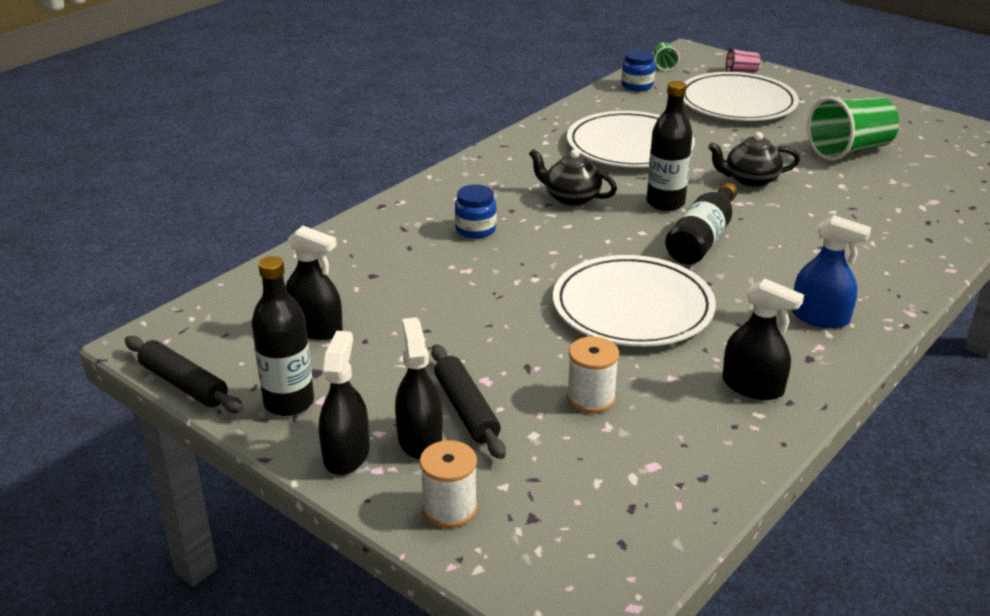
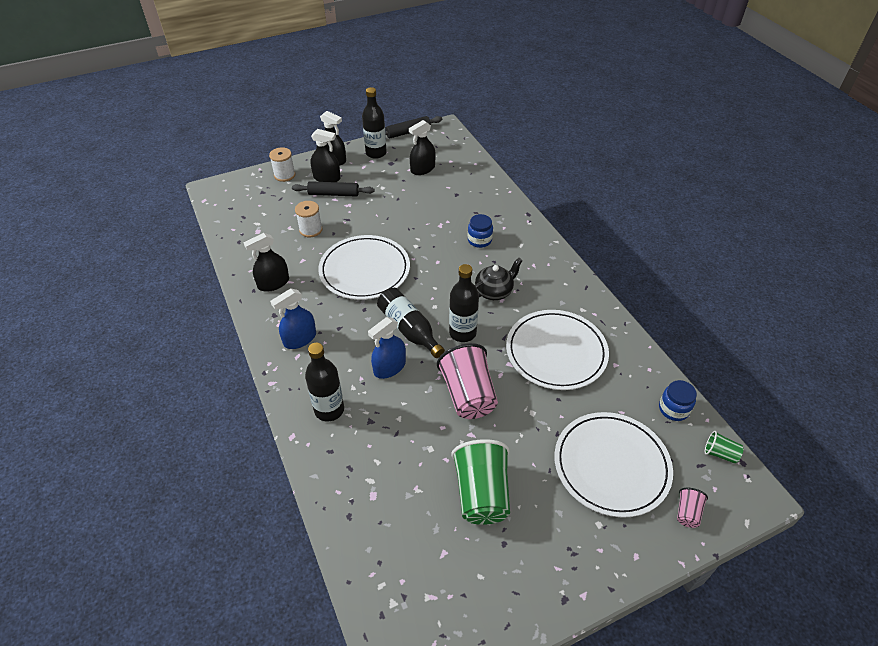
camera: 115 degrees right, 15 degrees up
black teapot [708,132,800,187] -> pink cup [437,343,498,419]
none -> black bottle [305,343,344,422]
none -> blue spray bottle [368,317,406,379]

